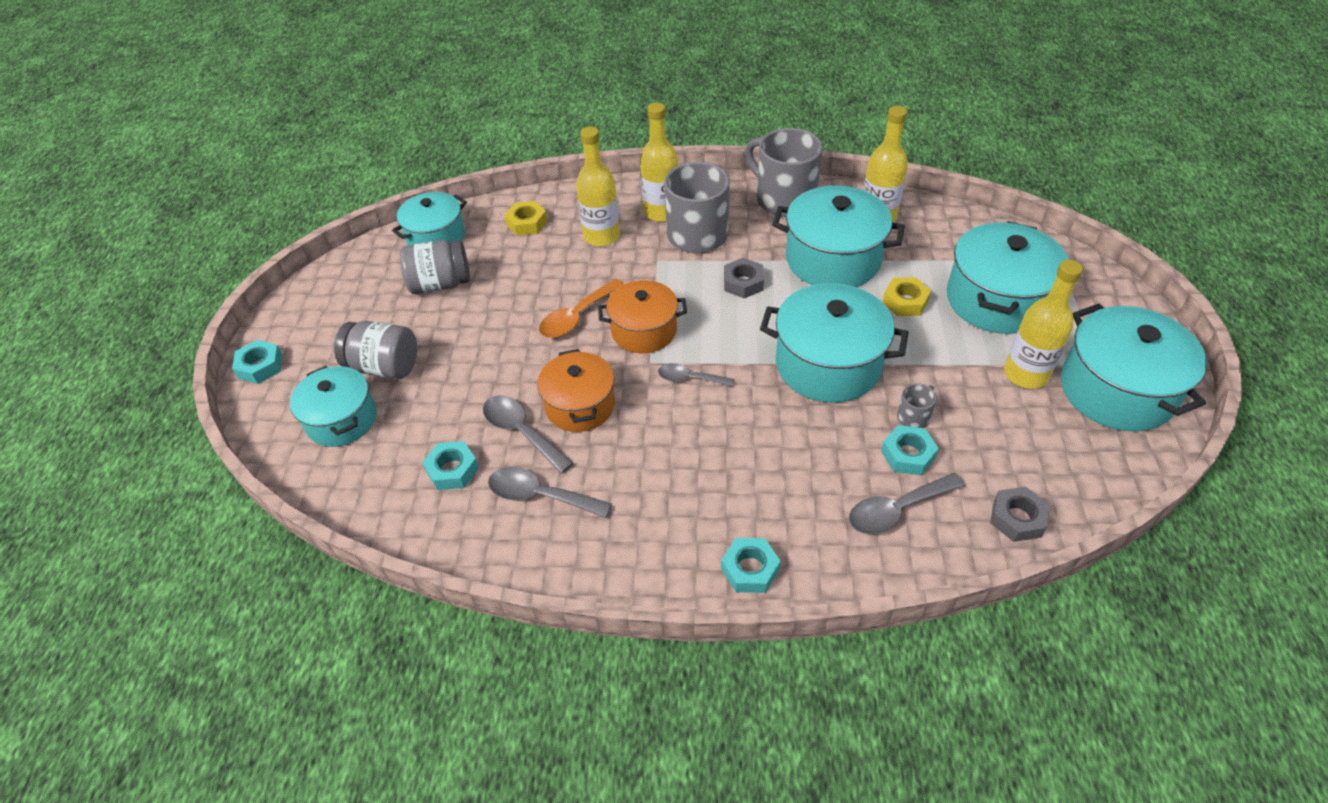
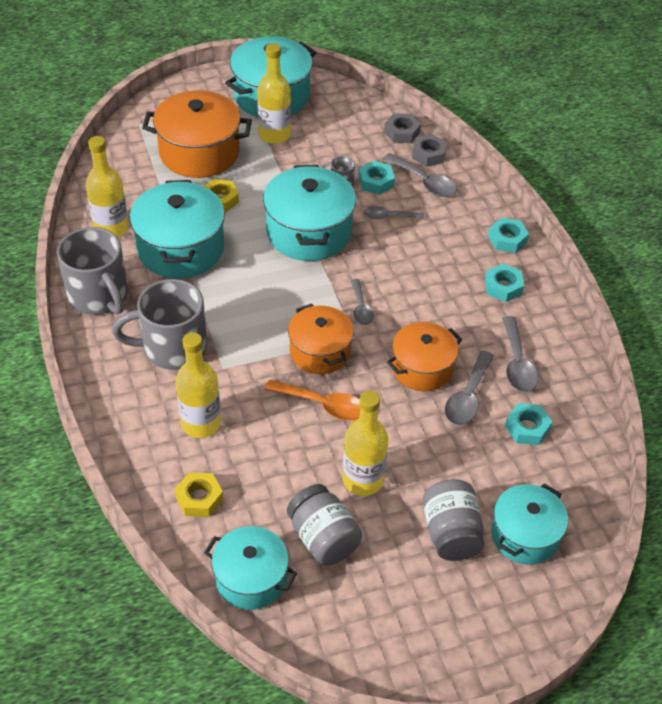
camera: 115 degrees left, 0 degrees up
turquoise nut [232,340,283,384] -> turquoise nut moved to [485,264,524,302]
yellow bottle [640,102,678,222] -> yellow bottle moved to [342,391,388,496]
grey nut [724,258,764,299] -> grey nut moved to [412,134,447,167]
grey mug [745,128,823,217] -> grey mug turned 60 degrees counterclockwise [57,227,128,315]
turquoise pot [947,221,1069,334] -> orange pot [142,90,252,178]
none -> grey spoon [364,206,424,219]

